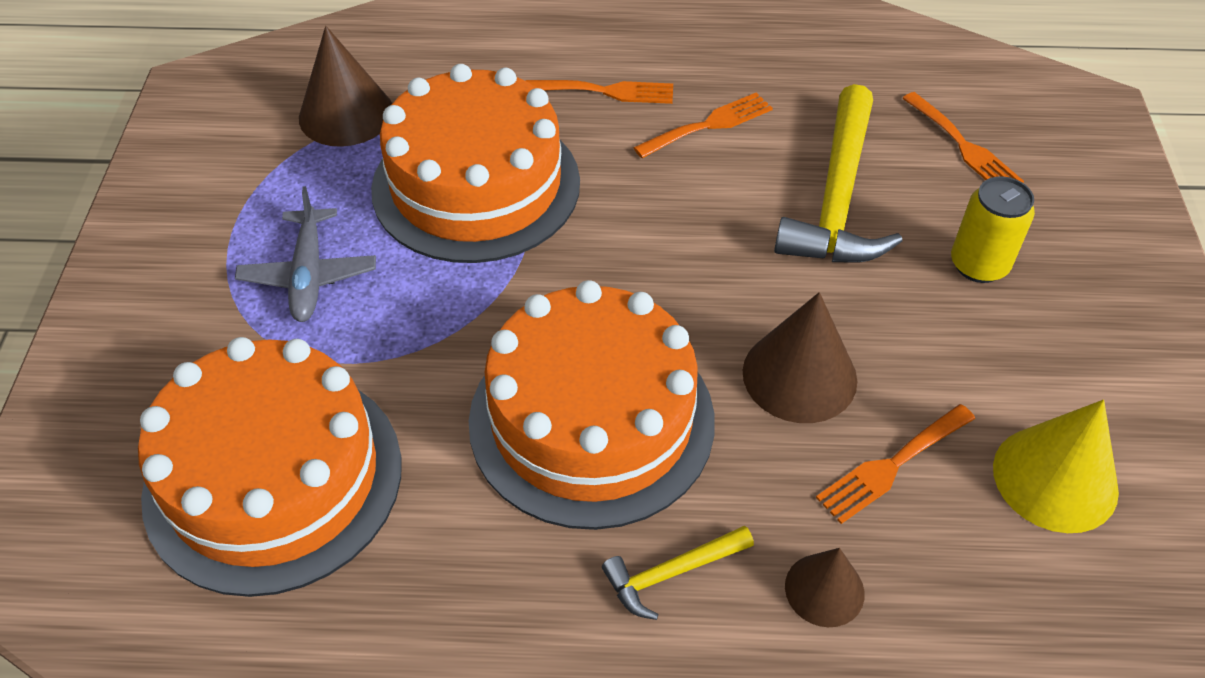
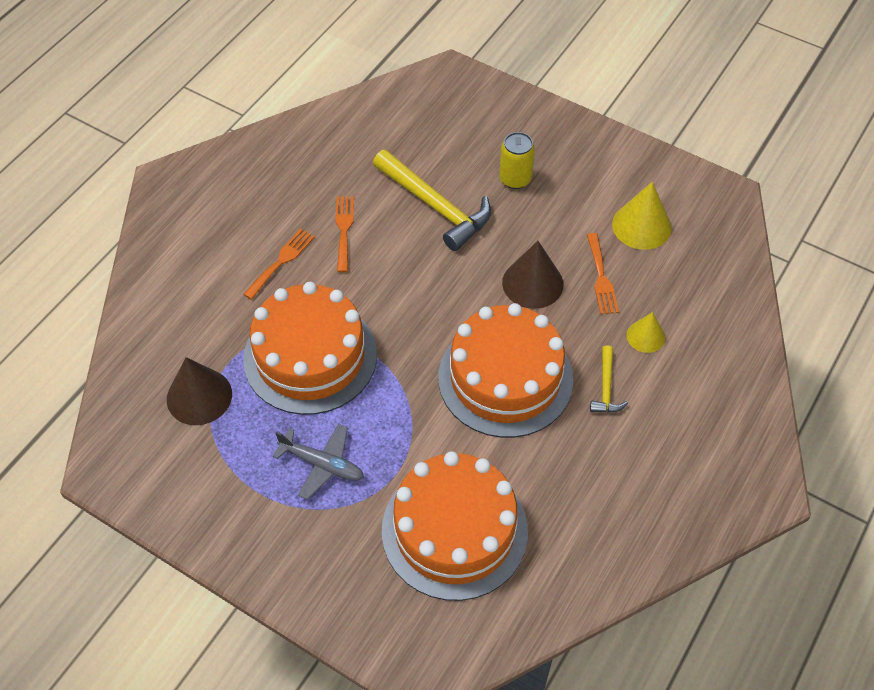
camera: 60 degrees left, 5 degrees up
brown cone [785,548,865,627] -> yellow cone [627,312,665,353]
orange fork [902,92,1024,183] -> none

